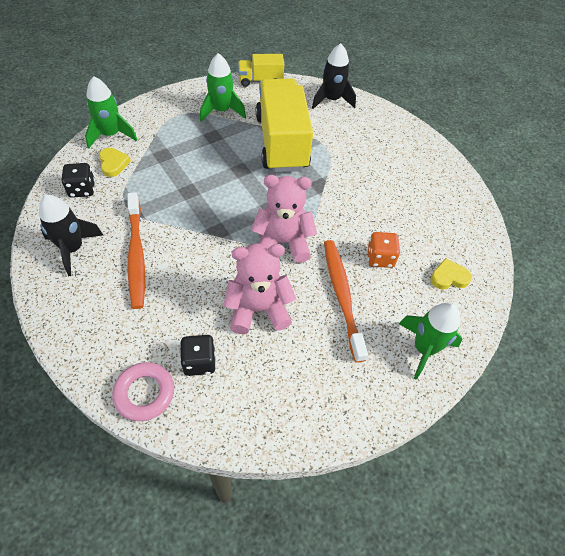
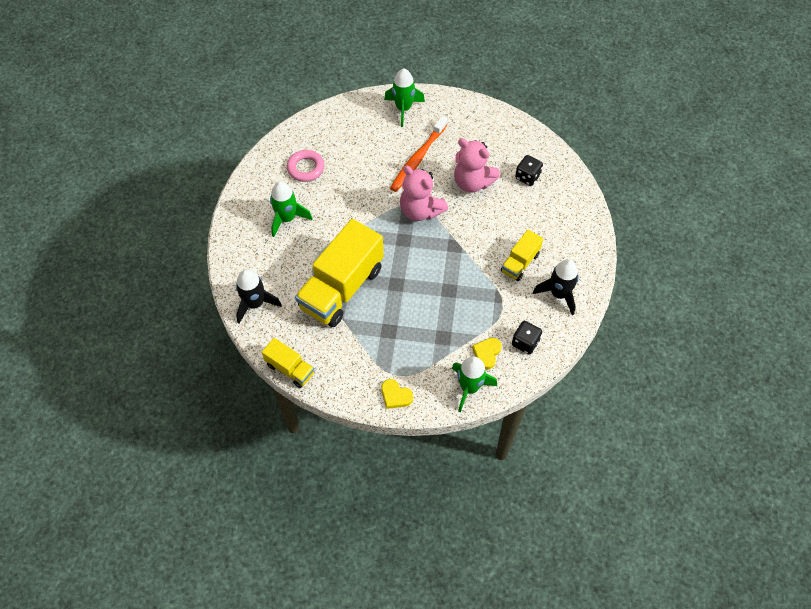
camera: 135 degrees left, 5 degrees up
pink ring [112,362,174,421] -> pink ring moved to [287,150,325,182]
orange toothbrush [127,192,145,309] -> yellow truck [501,230,543,281]
green rocket [200,53,246,122] -> green rocket moved to [270,181,312,237]
orange dice [367,232,400,268] -> none
yellow heart [431,258,472,290] -> yellow heart moved to [381,379,413,409]

